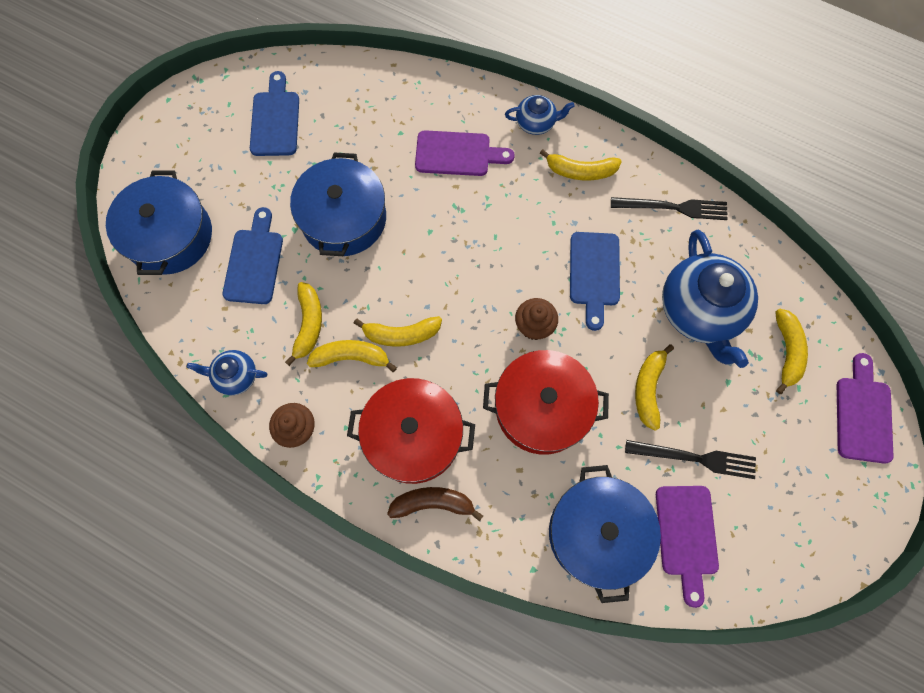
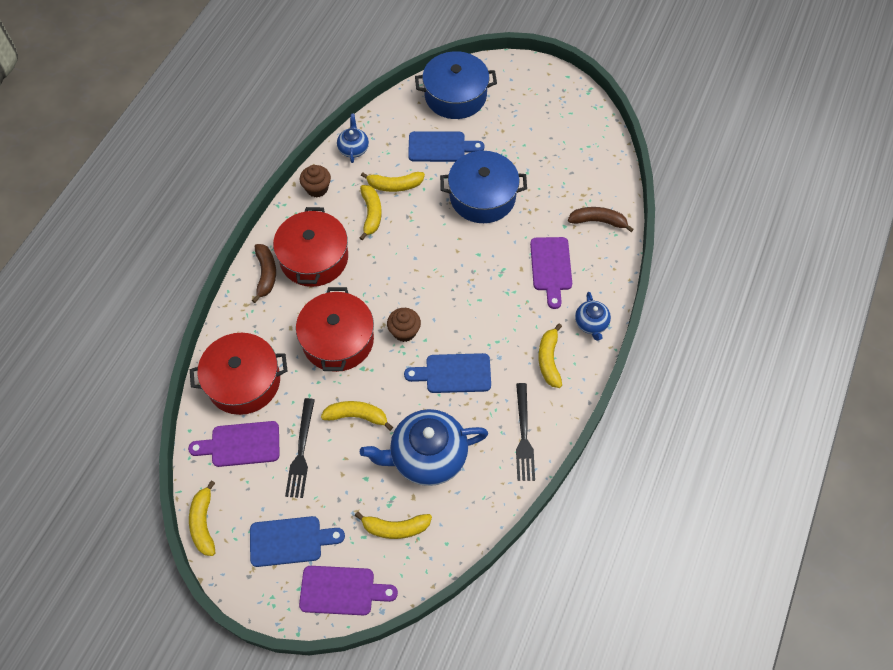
camera: 85 degrees right, 10 degrees down
blue cutting board [250,71,299,156] -> blue cutting board moved to [250,516,345,567]
yellow banana [354,316,442,347] -> yellow banana moved to [189,480,215,556]
blue pot [549,465,661,603] -> red pot [190,333,287,415]
none -> brown banana [568,207,634,232]

